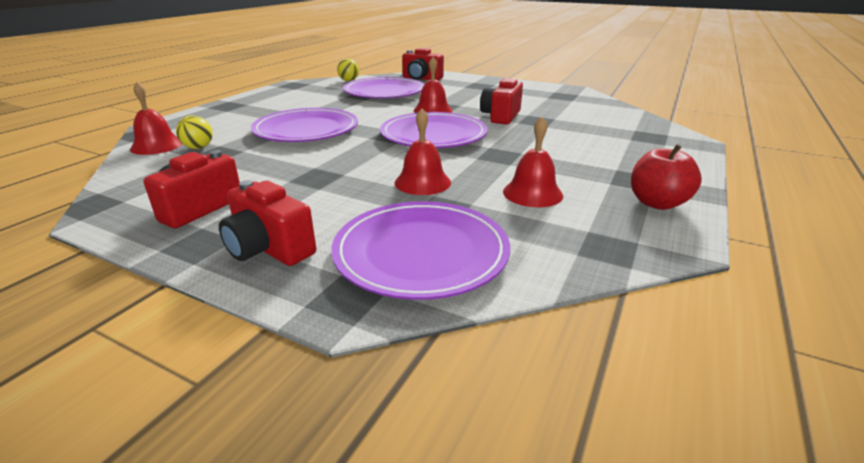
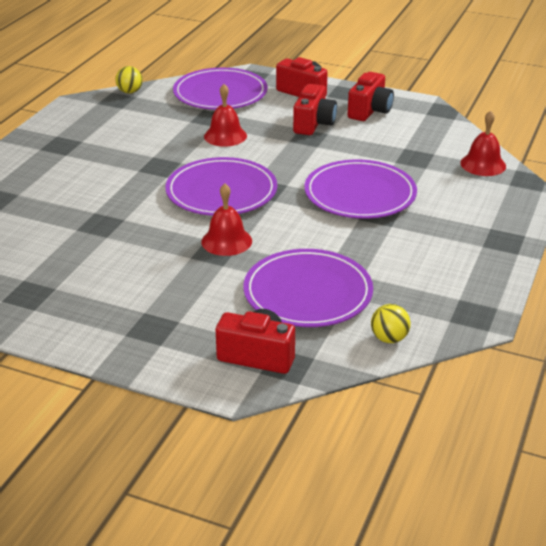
camera: 175 degrees right, 5 degrees up
yellow ball [176,115,213,149] -> yellow ball moved to [115,66,143,94]
red camera [480,78,523,124] -> red camera moved to [293,84,337,135]
red bell [503,116,563,207] -> none
red apple [631,144,702,210] -> none

